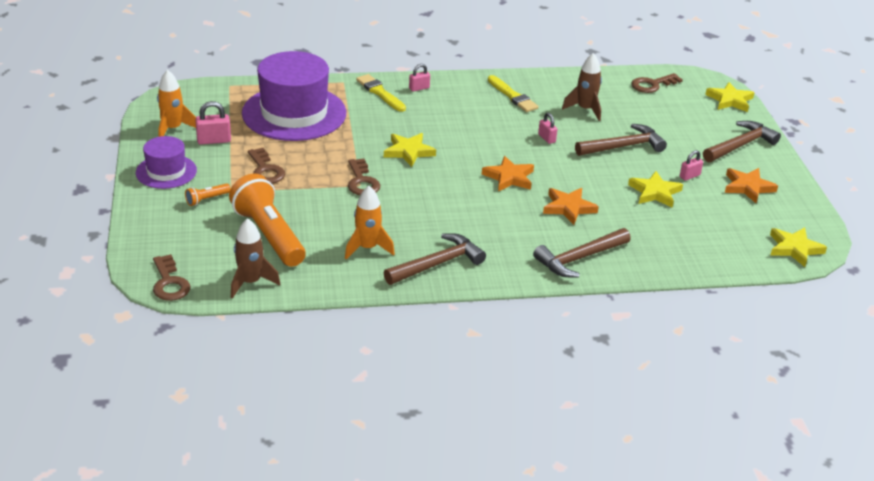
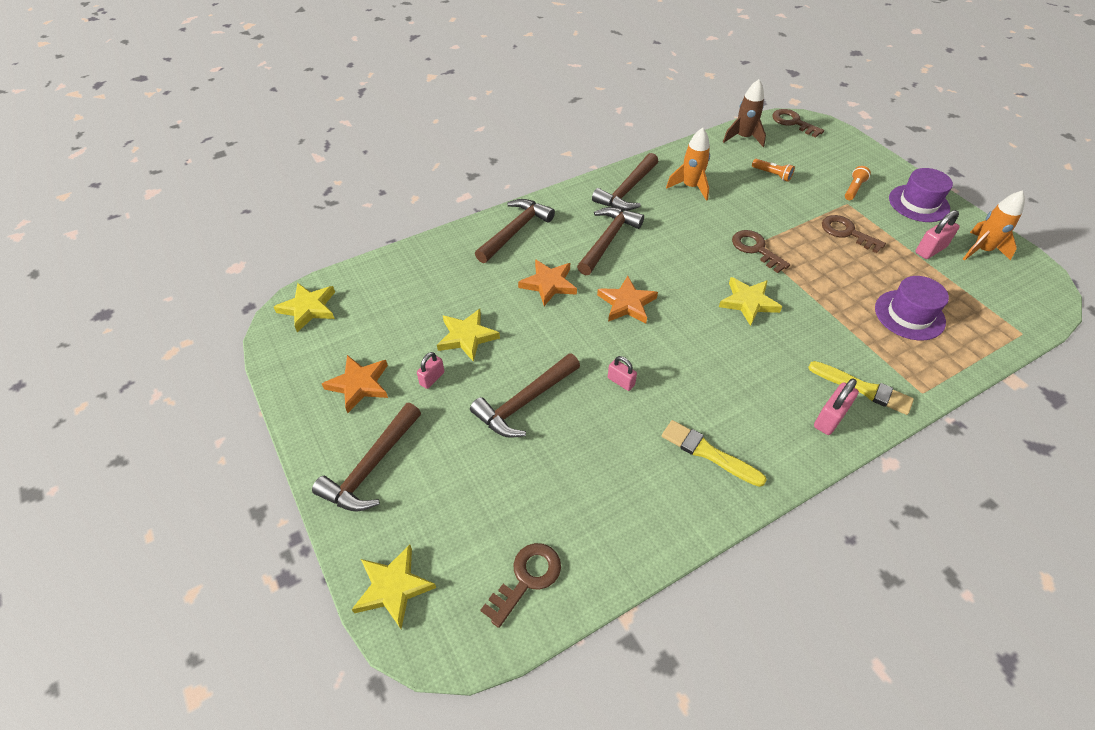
camera: 160 degrees right, 15 degrees up
orange flashlight [229,174,306,267] -> orange flashlight [752,159,795,182], size x0.42
purple hat [242,51,346,141] -> purple hat [875,276,949,340], size x0.53
pink padlock [409,64,430,92] -> pink padlock [814,378,859,435], size x1.51
brown rocket [562,53,602,121] -> none
none -> brown hammer [577,207,644,275]

